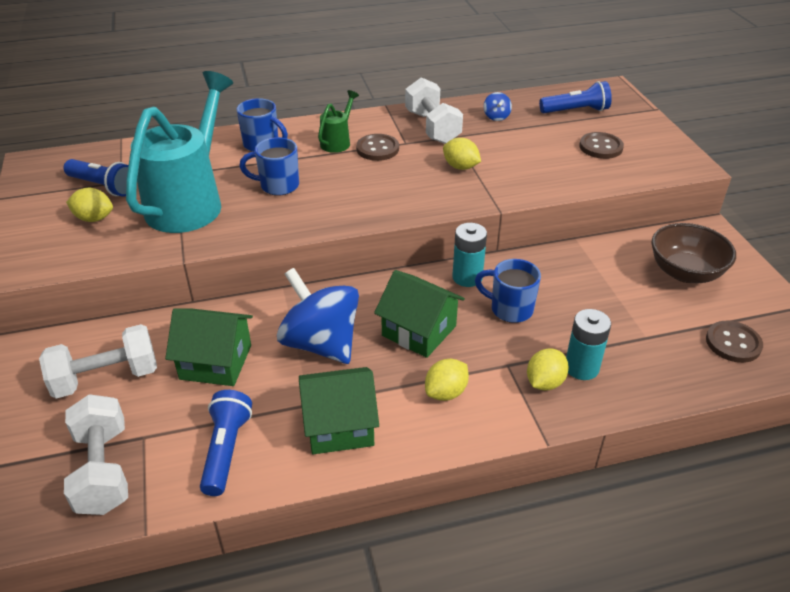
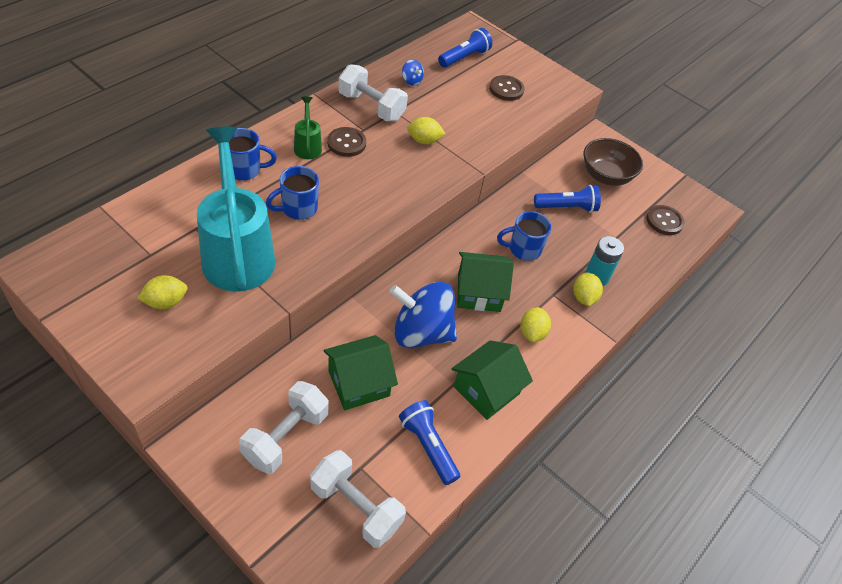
camera: 40 degrees left, 10 degrees up
blue flashlight [64,159,128,197] -> blue flashlight moved to [534,185,601,213]
turquoise battery [452,223,487,287] -> none

